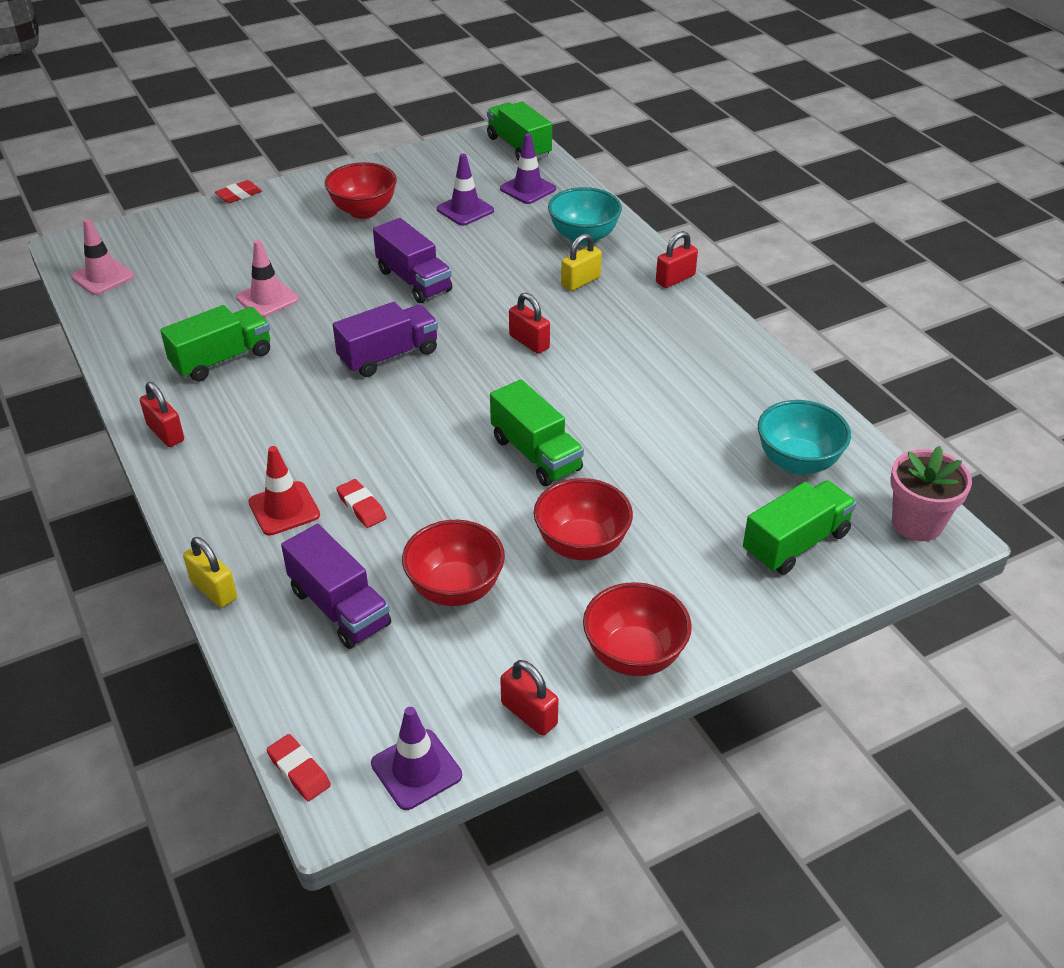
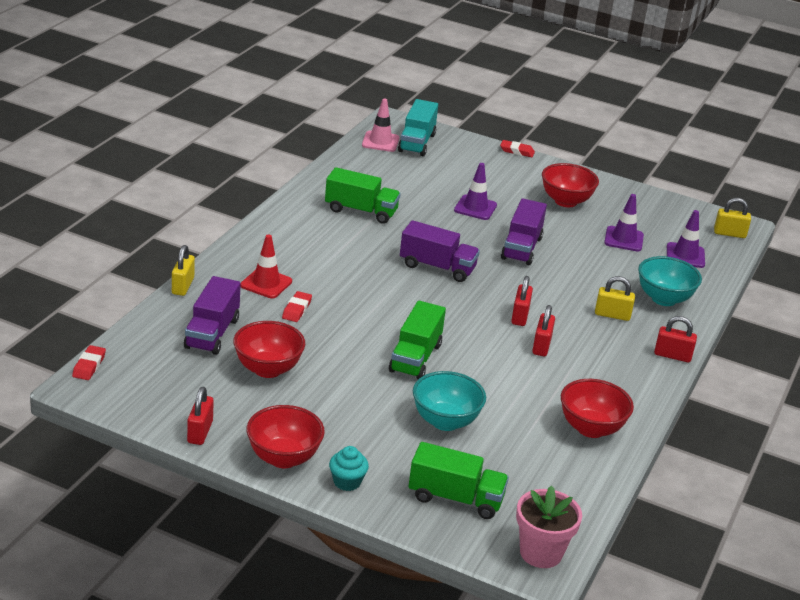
camera: 50 degrees right, 10 degrees down
red padlock [140,382,184,447] -> red padlock moved to [532,305,555,357]
pink traffic cone [236,240,299,317] -> none
purple traffic cone [371,707,462,810] -> purple traffic cone moved to [454,163,497,220]
green truck [487,101,552,161] -> yellow padlock [714,198,751,238]
red bowl [534,478,633,561] -> red bowl moved to [561,379,634,438]
turquoise bowl [758,400,851,475] -> turquoise bowl moved to [413,371,486,431]
none -> turquoise cupcake [329,446,369,491]
none -> turquoise truck [398,99,438,156]

